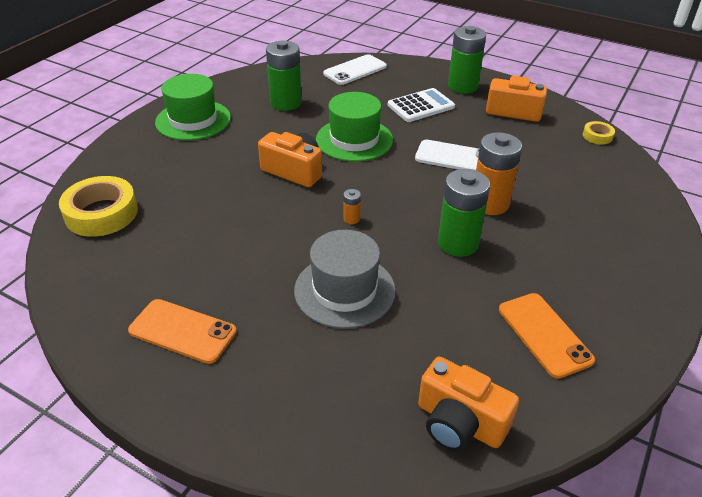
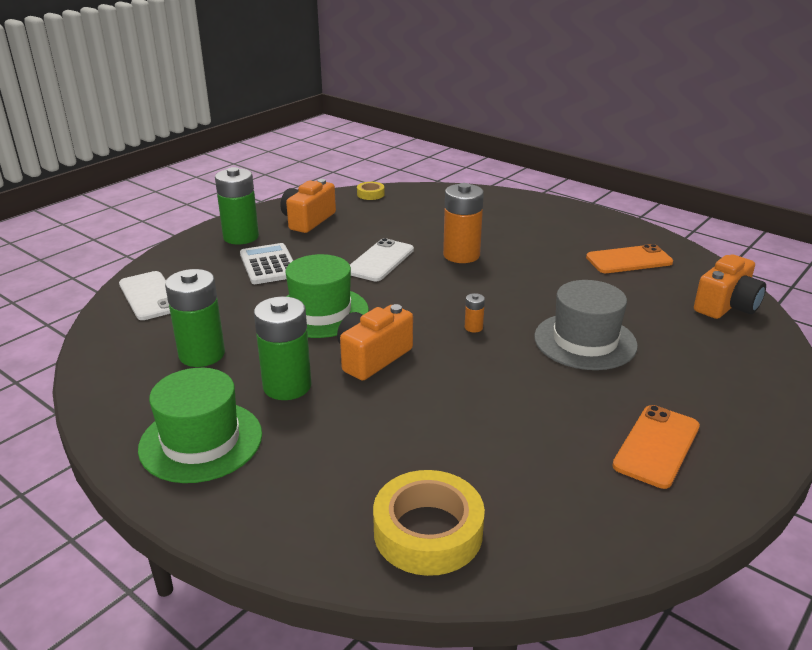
camera: 80 degrees left, 10 degrees down
green battery [438,169,490,257] -> green battery moved to [254,296,312,400]

